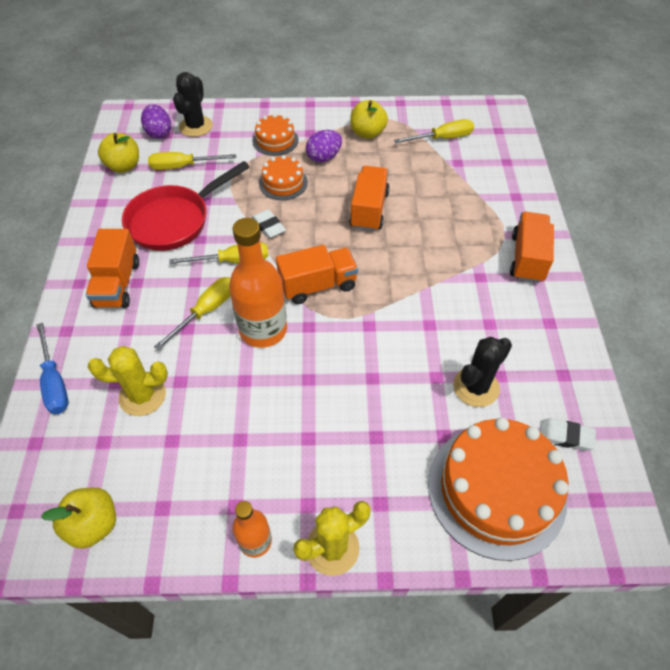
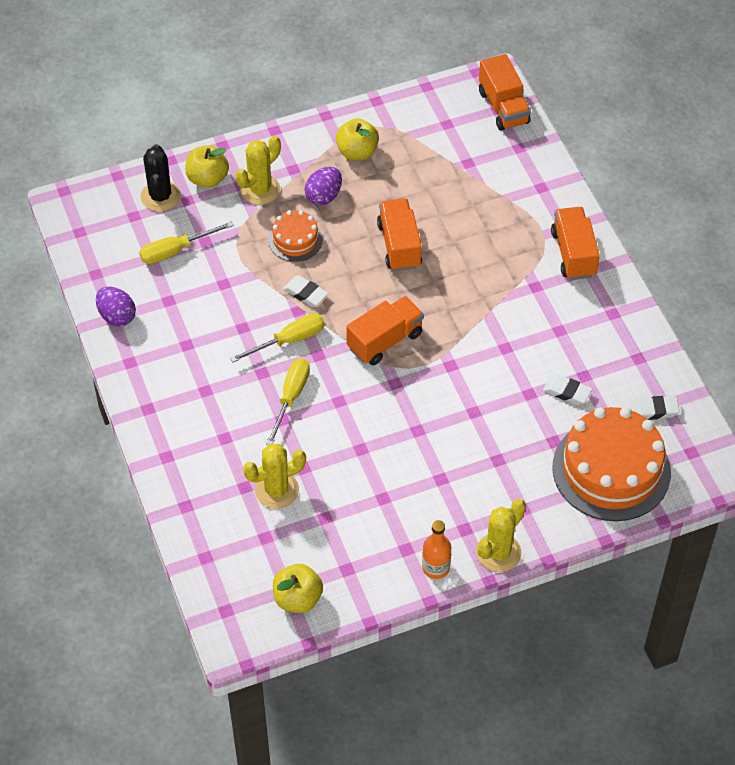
camera: 20 degrees left, 0 degrees up
blue screwdriver [36,323,68,414] -> none
orange truck [86,229,139,308] -> orange truck moved to [479,54,531,131]
yellow apple [98,133,139,173] -> yellow apple moved to [185,145,229,188]
red pan [122,161,250,251] -> none
purple egg [141,104,171,139] -> purple egg moved to [96,287,136,327]
orange bottle [229,218,287,348] -> none
orange cake [253,114,298,156] -> yellow cactus [236,136,281,205]
yellow screwdriver [394,119,474,143] -> none
black cactus [453,337,512,407] -> white eraser [543,374,592,405]

